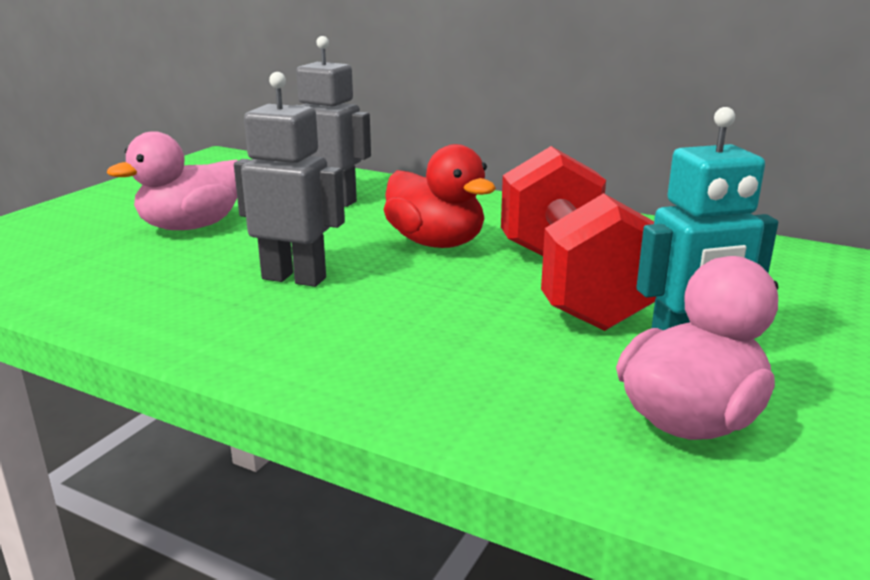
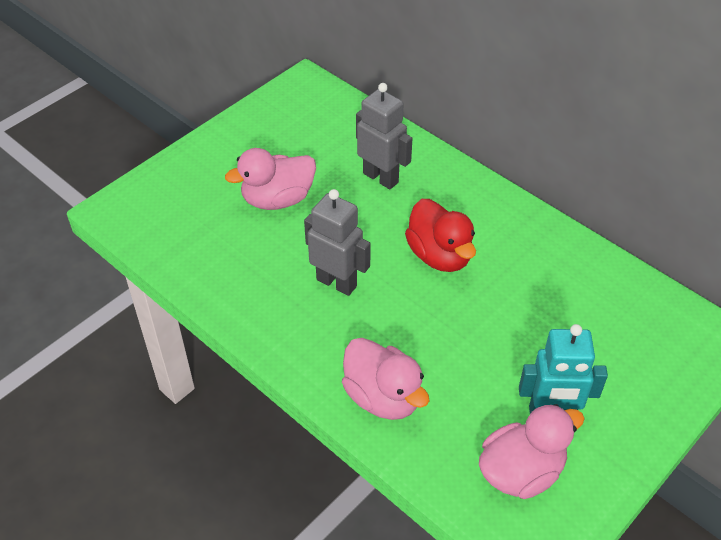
camera: 15 degrees right, 25 degrees up
red dumbbell [501,146,656,331] -> none
none -> pink duck [342,338,429,420]

